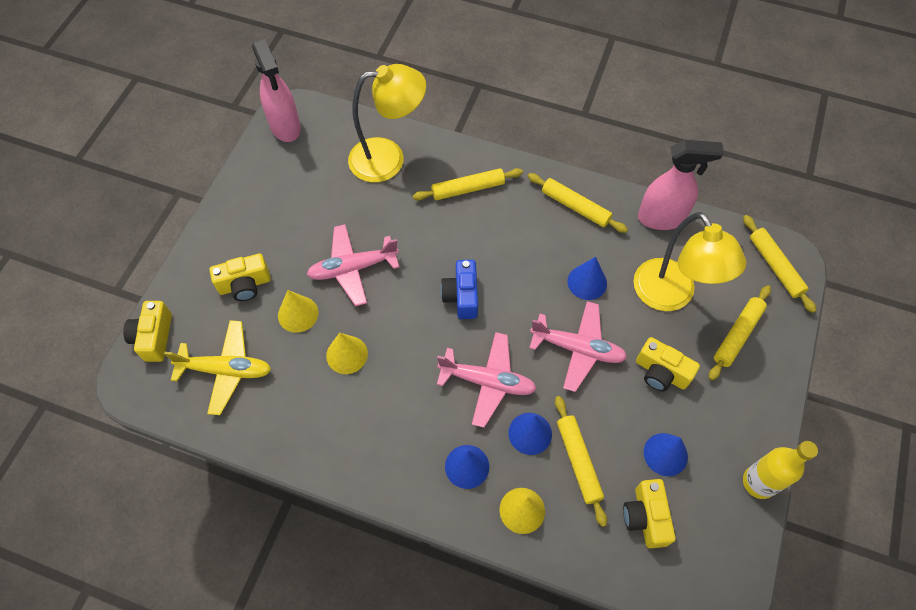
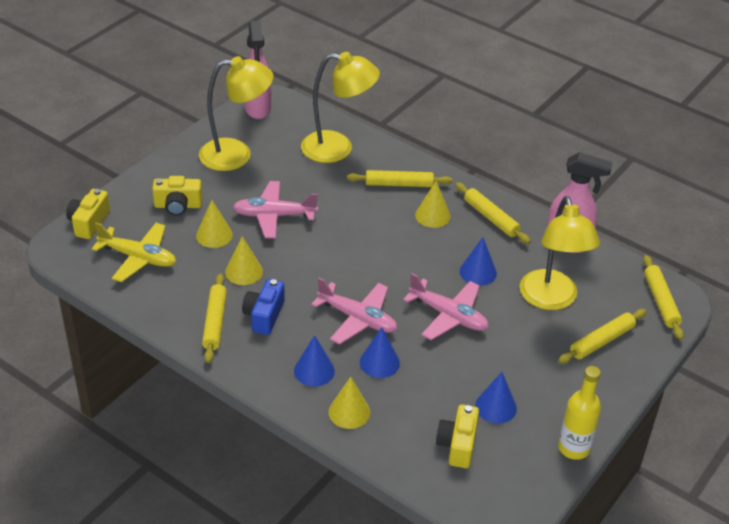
camera: 15 degrees right, 20 degrees down
blue camera [441,260,478,319] -> blue camera moved to [242,279,285,335]
yellow rolling pin [555,396,607,527] -> yellow rolling pin moved to [202,273,227,363]
yellow camera [636,337,700,392] -> none
none -> yellow lamp [199,56,273,171]
none -> yellow cone [415,181,451,228]

